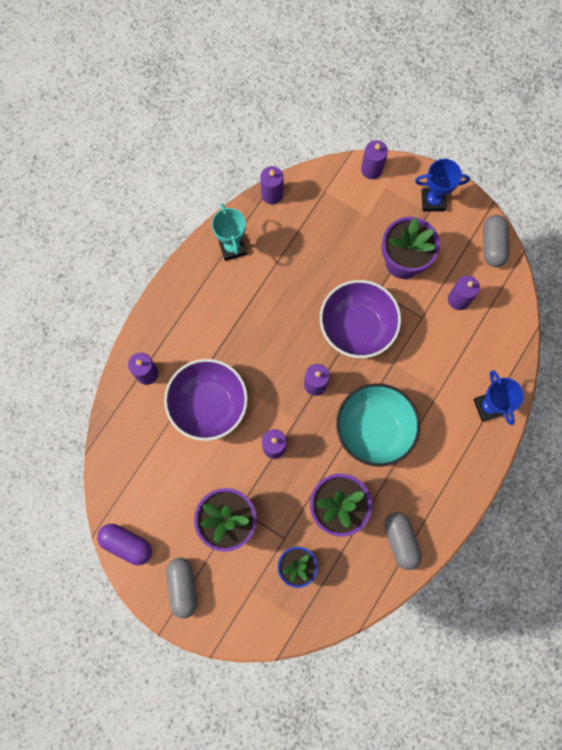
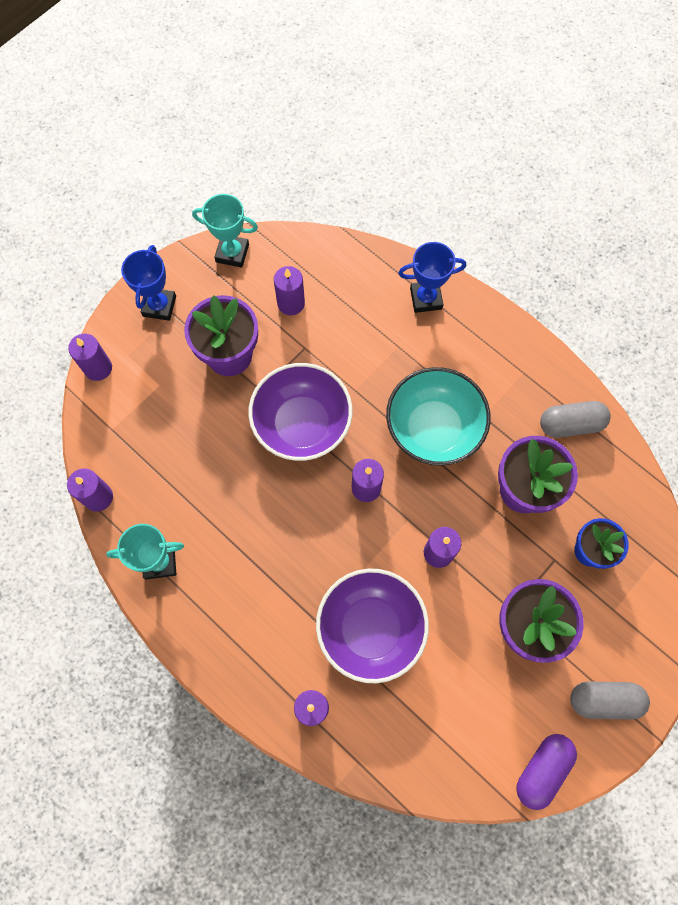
camera: 80 degrees left, 5 degrees down
grey capsule [483,215,509,267] -> turquoise trophy [192,194,258,268]

